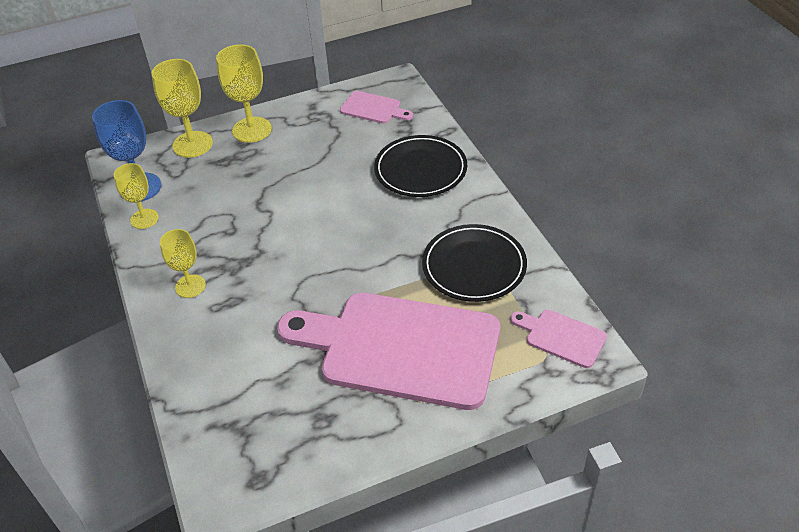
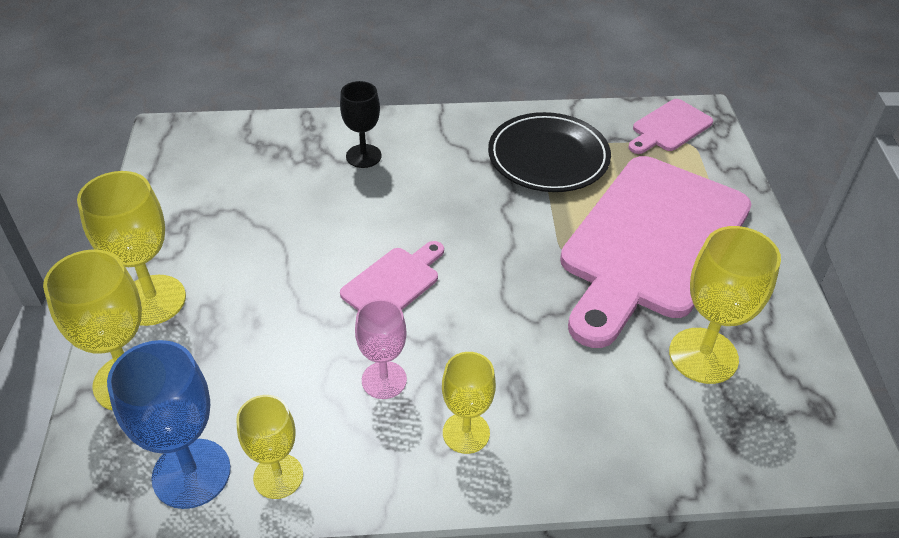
camera: 75 degrees left, 0 degrees up
pink cutting board [340,91,413,124] -> pink cutting board moved to [340,241,444,310]
black plate [374,135,467,197] -> black goblet [340,81,382,168]
none -> pink goblet [355,299,407,399]
none -> yellow goblet [669,226,781,384]

